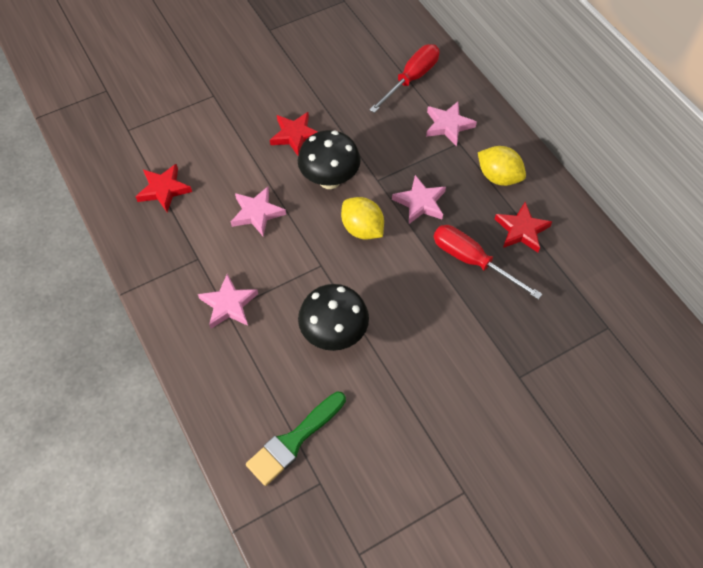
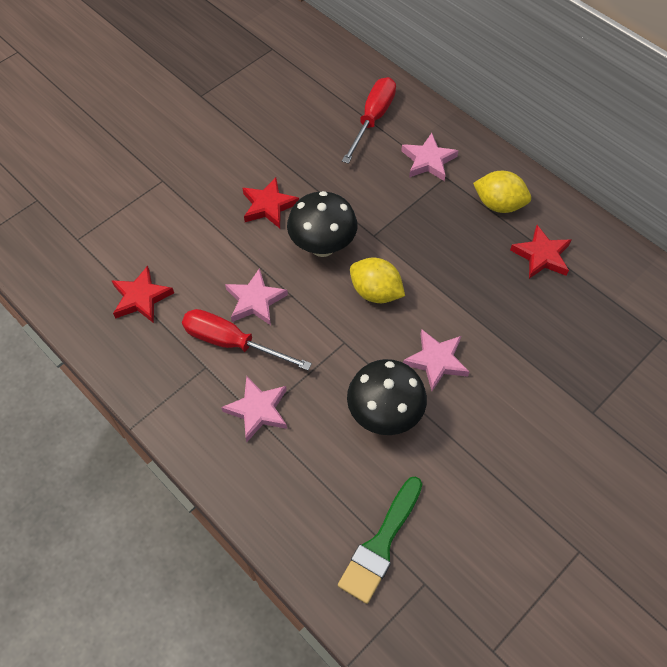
camera: 15 degrees left, 0 degrees up
pink star [392,175,446,224] -> pink star moved to [403,329,469,391]
red screwdriver [434,225,542,300] -> red screwdriver moved to [182,309,312,371]

